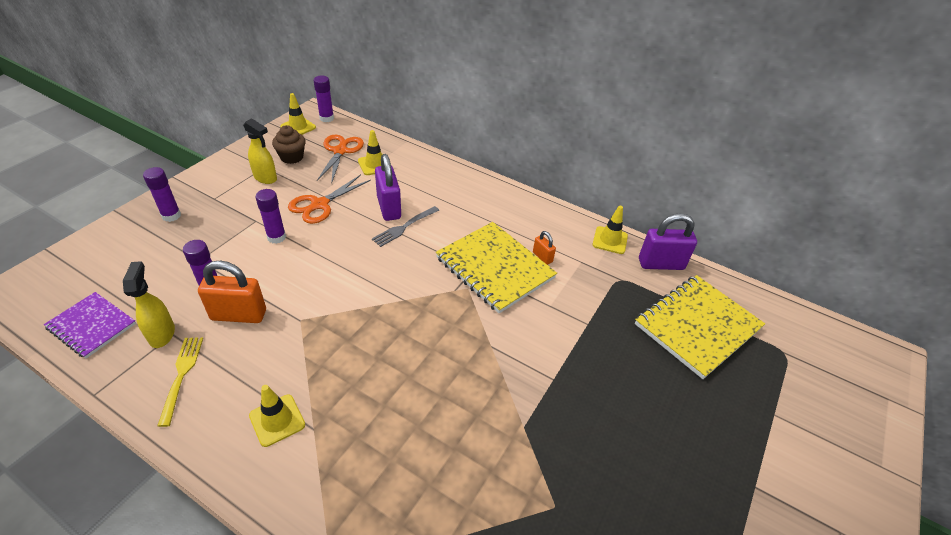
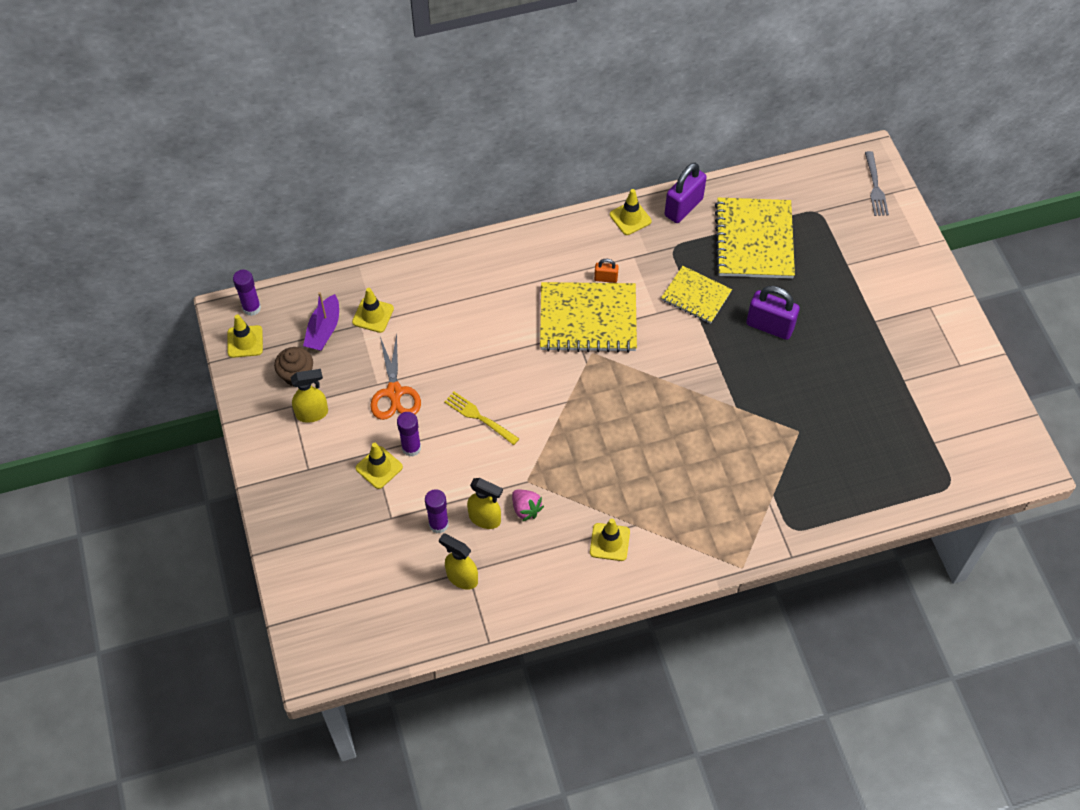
camera: 45 degrees left, 15 degrees up
purple notebook [44,292,136,358] -> none
purple glue stick [143,167,181,222] -> none
yellow fork [157,337,203,427] -> yellow fork moved to [444,392,519,445]
orange padlock [198,261,266,323] -> yellow spray bottle [467,478,503,529]
orange scissors [317,135,364,184] -> purple boat [303,292,339,351]
grey fork [372,206,439,247] -> grey fork moved to [865,151,889,216]
purple padlock [375,154,401,221] -> purple padlock moved to [746,286,800,340]
none -> yellow traffic cone [355,443,403,489]
none -> pink strawberry [512,489,544,521]
none -> yellow notebook [661,266,732,324]

